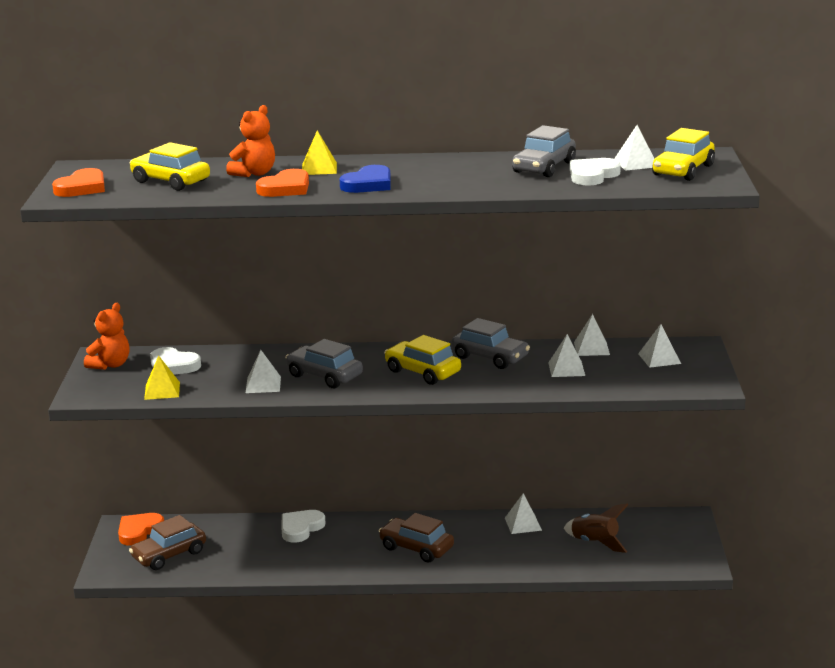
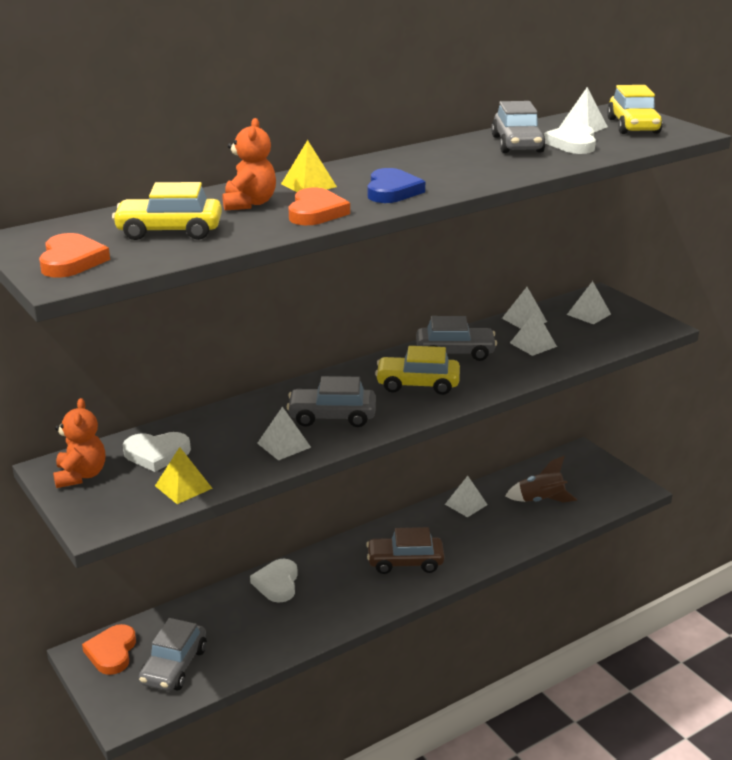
camera: 35 degrees left, 5 degrees up
brown car [129,515,206,570] -> grey car [139,618,207,691]

